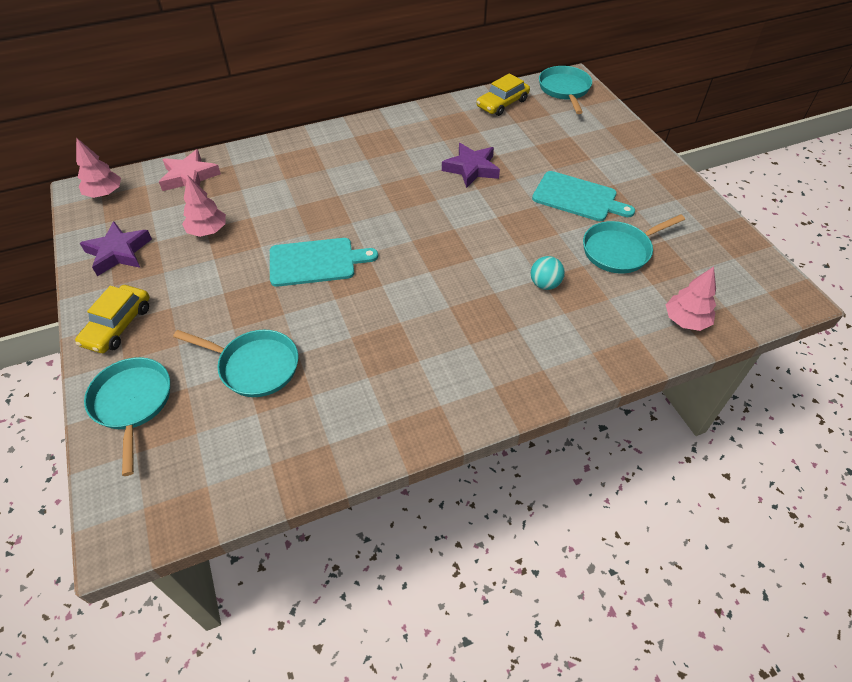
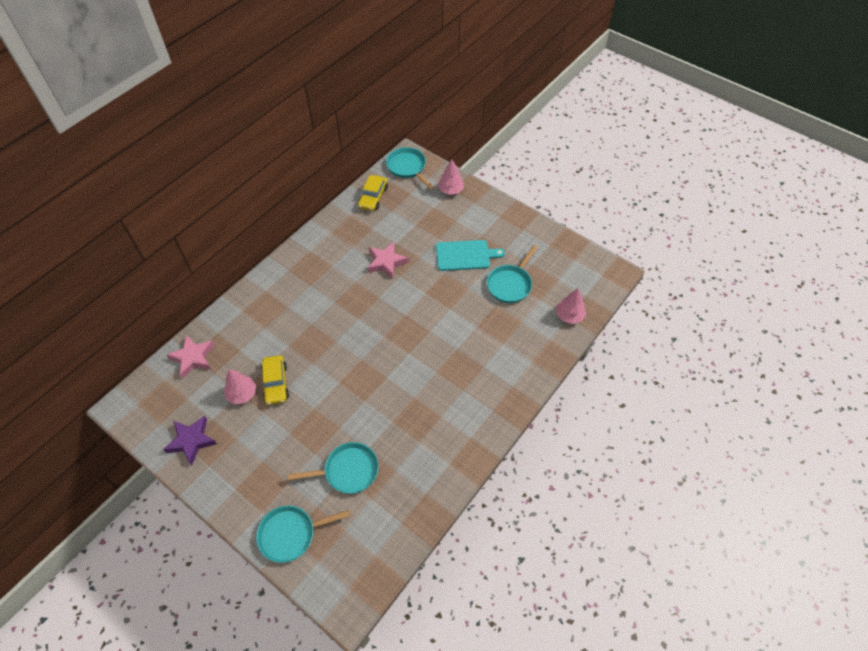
camera: 30 degrees left, 5 degrees up
yellow car [75,285,150,353] -> yellow car moved to [261,355,289,405]
pink tree [76,138,121,198] -> pink tree moved to [438,159,464,195]
turquoise pan [84,357,170,476] -> turquoise pan turned 60 degrees counterclockwise [256,506,350,563]
turquoise cutting board [270,238,378,287] -> none
purple star [442,143,500,188] -> pink star [367,241,409,279]
turquoise ball [531,256,565,290] -> none

